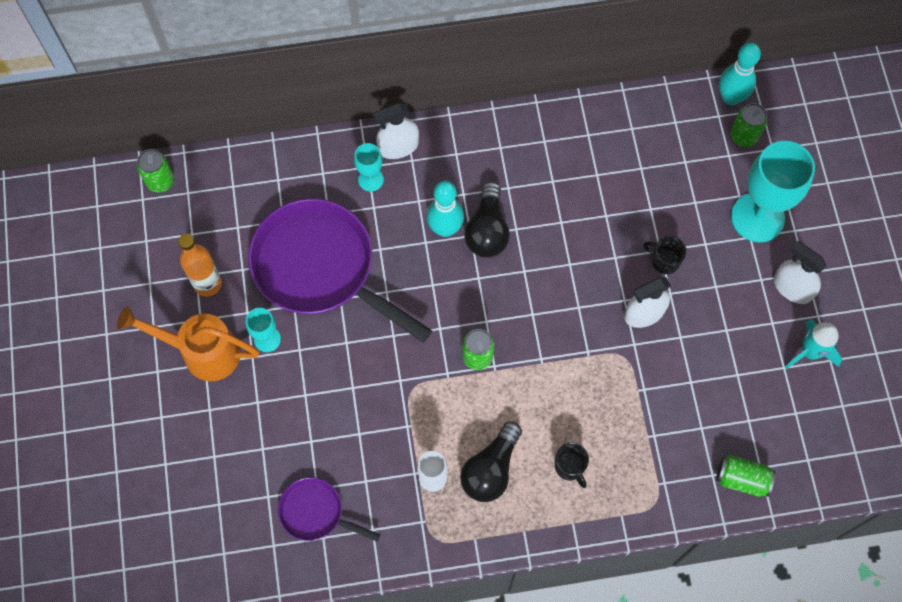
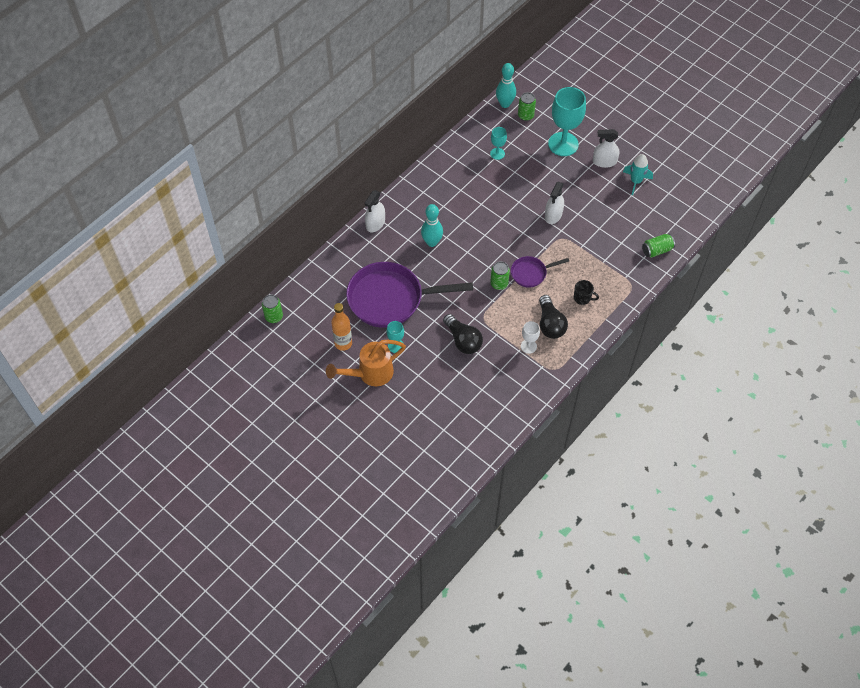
camera: 40 degrees left, 10 degrees down
purple pan [278,477,380,542] -> purple pan moved to [511,256,569,288]
turquoise goblet [354,143,384,192] -> turquoise goblet moved to [490,127,507,160]
black light bulb [464,182,510,258] -> black light bulb moved to [443,314,483,354]
black mug [644,236,687,274] -> none

